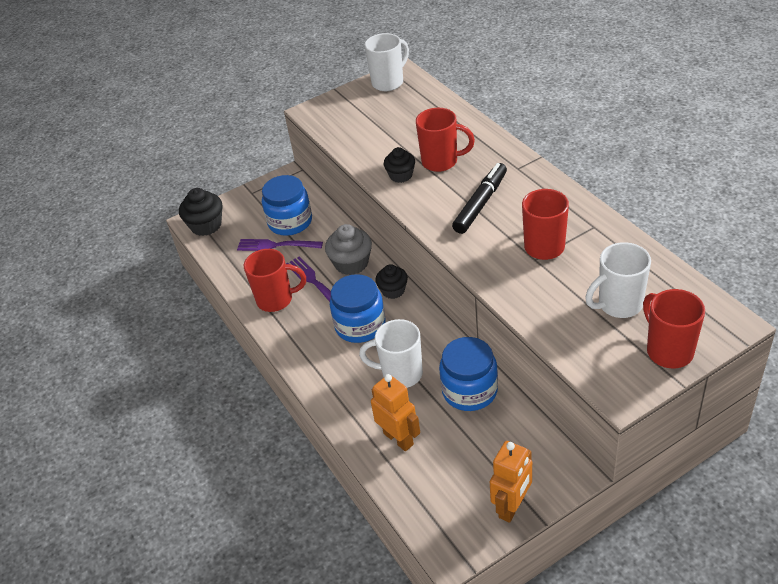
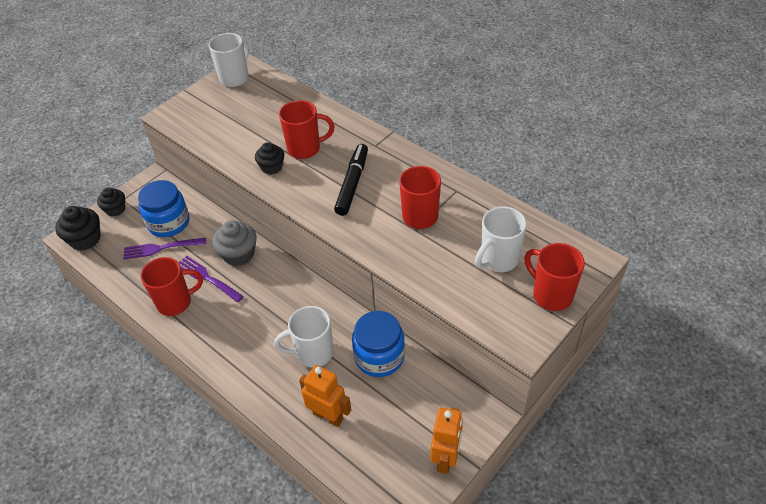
camera: 20 degrees left, 5 degrees up
blue jar [330,274,385,343] -> none
black cupcake [375,264,408,299] -> black cupcake moved to [97,188,125,217]

